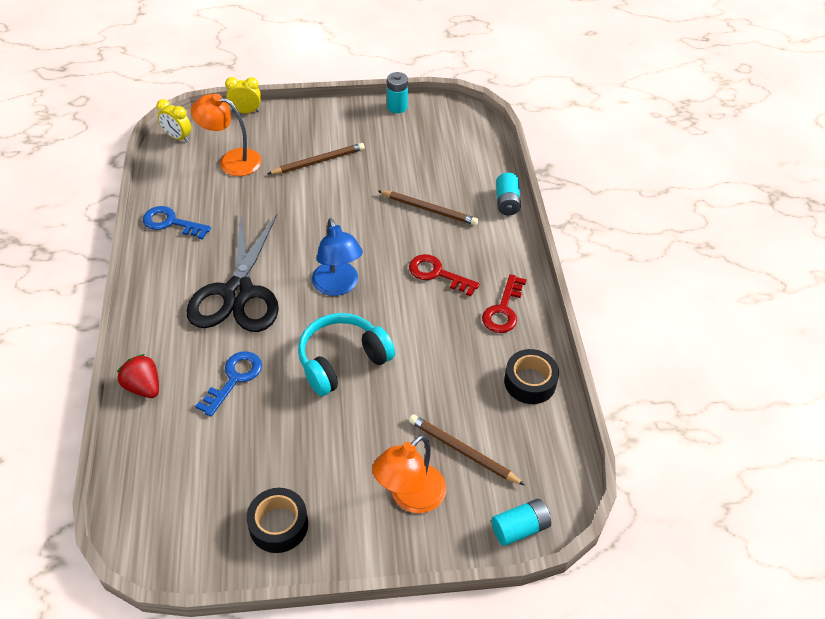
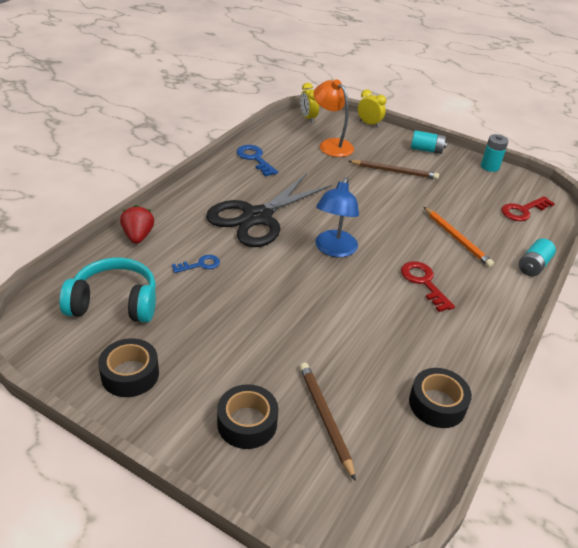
camera: 35 degrees right, 10 degrees down
blue key [195,351,262,417] -> blue key [172,255,220,273], size x0.65
turquoise headphones [298,313,395,396] -> turquoise headphones moved to [59,258,156,323]
orange lamp [372,435,446,513] -> black tape [217,384,279,449]
brown pencil [379,190,478,225] -> orange pencil [424,207,494,267]
red key [482,274,527,333] -> red key moved to [501,196,555,221]
turquoise battery [491,499,551,546] -> turquoise battery moved to [411,130,447,154]

